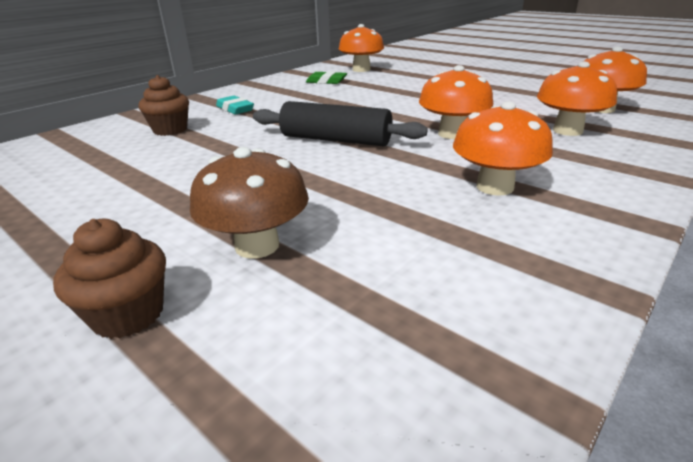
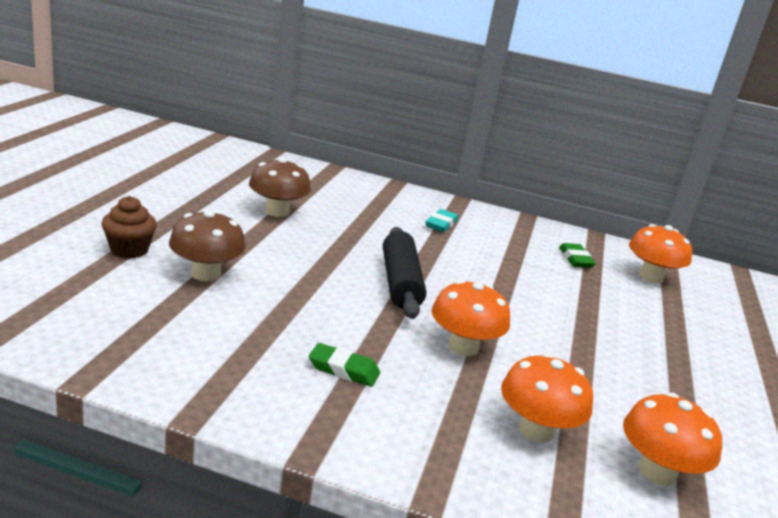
camera: 60 degrees right, 5 degrees down
brown cupcake [139,75,189,136] -> none
orange mushroom [453,101,553,196] -> green eraser [309,343,380,387]
none -> brown mushroom [249,157,311,217]

